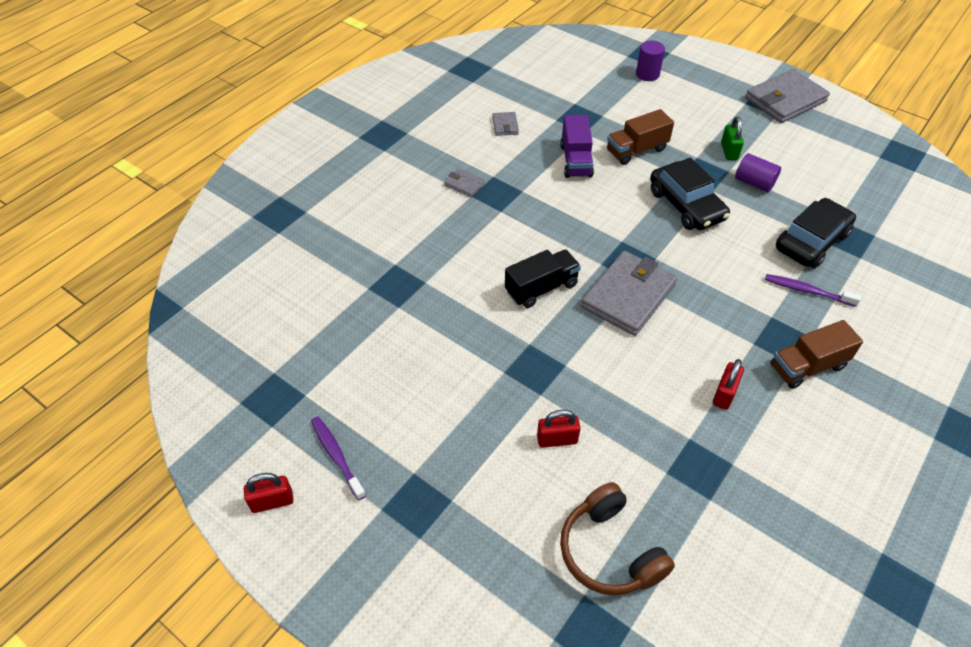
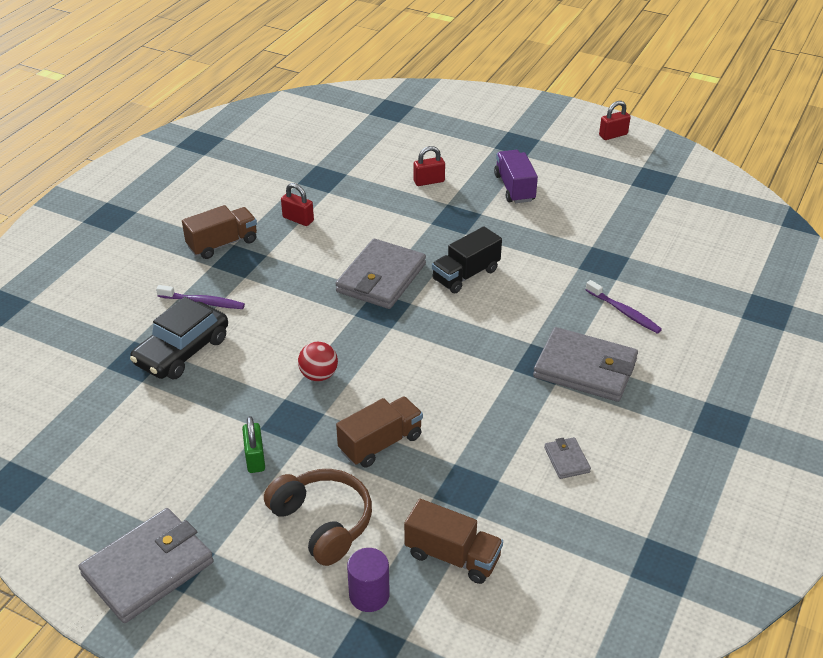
camera: 170 degrees right, 10 degrees down
purple toothbrush [311,416,366,500] -> purple toothbrush moved to [586,280,662,334]
grey wallet [444,168,485,197] -> grey wallet [533,327,638,402], size x2.22
purple truck [560,115,594,178] -> purple truck moved to [494,150,538,203]
brown headphones [560,482,675,595] -> brown headphones moved to [264,469,372,566]
black car [650,158,730,230] -> red ball [298,342,338,381]
red padlock [713,359,744,410] -> red padlock turned 75 degrees counterclockwise [281,183,314,226]
purple cylinder [735,153,781,192] -> none
none -> brown truck [404,499,503,584]

